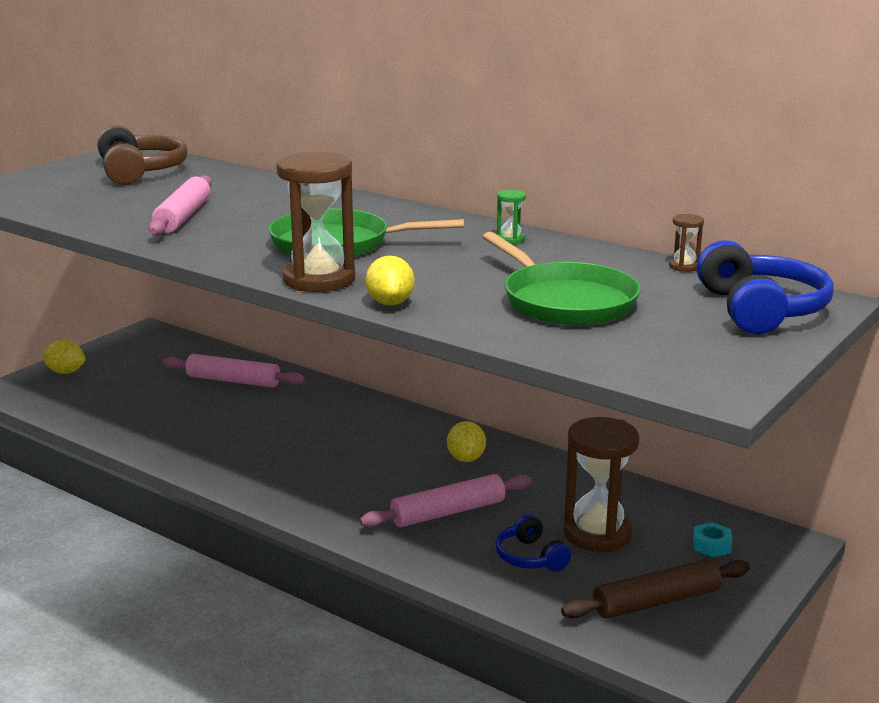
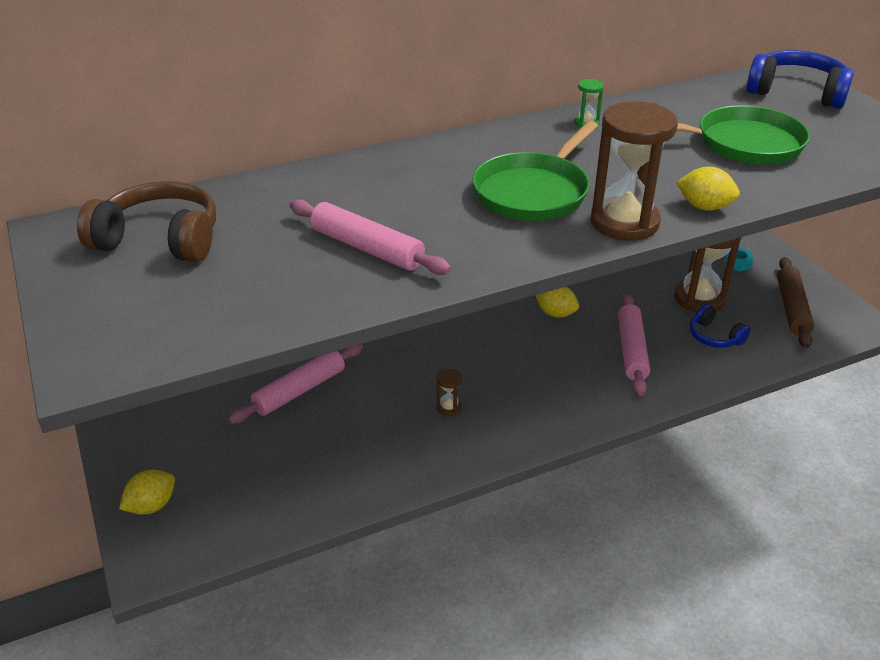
camera: 60 degrees left, 15 degrees up
blue headphones [495,514,571,571] -> blue headphones turned 45 degrees clockwise [690,304,750,348]
brown hourglass [669,214,704,272] -> brown hourglass moved to [437,369,462,416]

